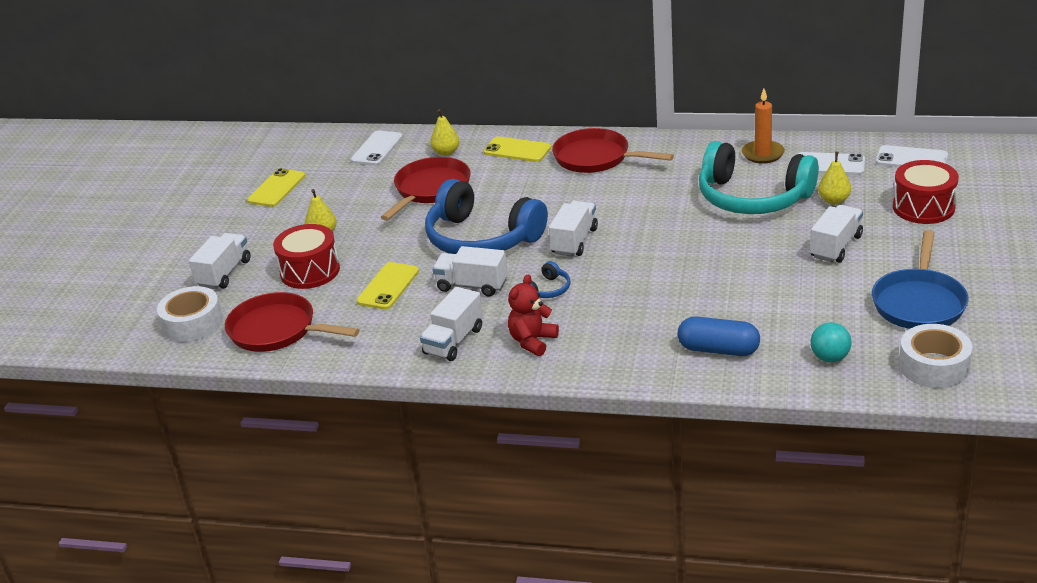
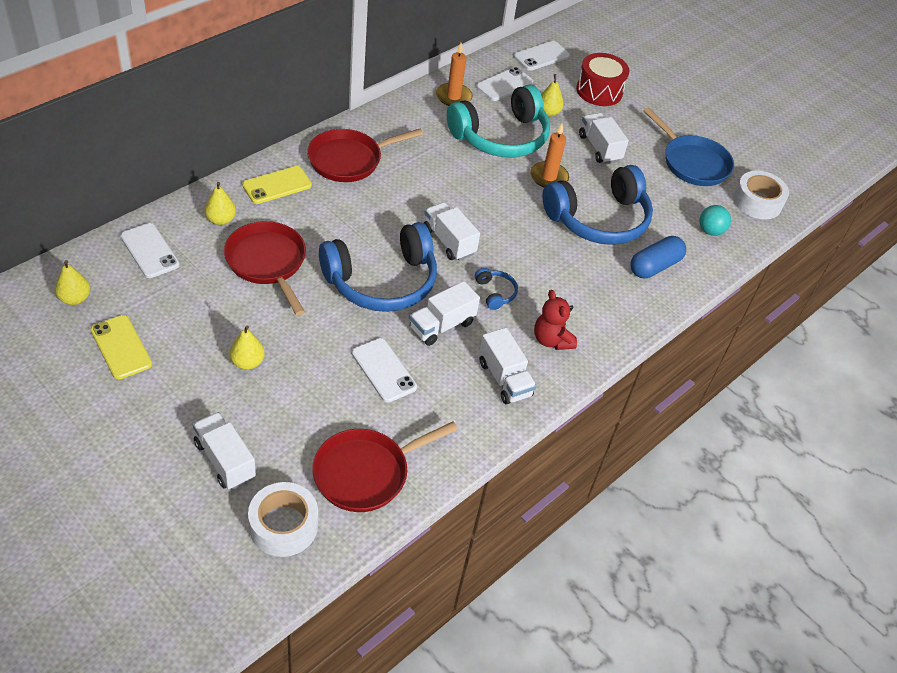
camera: 65 degrees left, 15 degrees up
red drum [273,224,340,289] -> none
yellow phone [357,262,419,310] -> white phone [352,338,417,403]
none -> yellow pear [55,260,90,305]
none -> orange candle [530,124,569,187]
none -> blue headphones [543,165,653,245]

